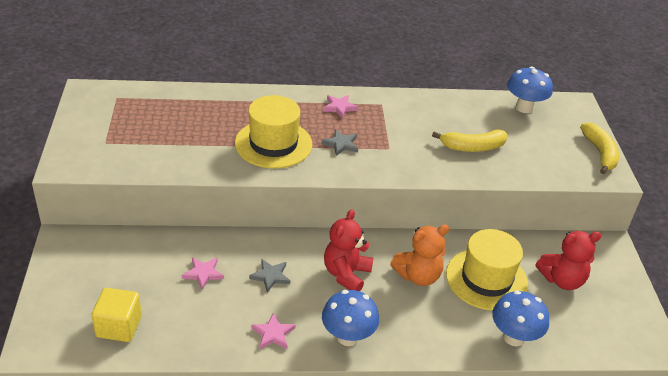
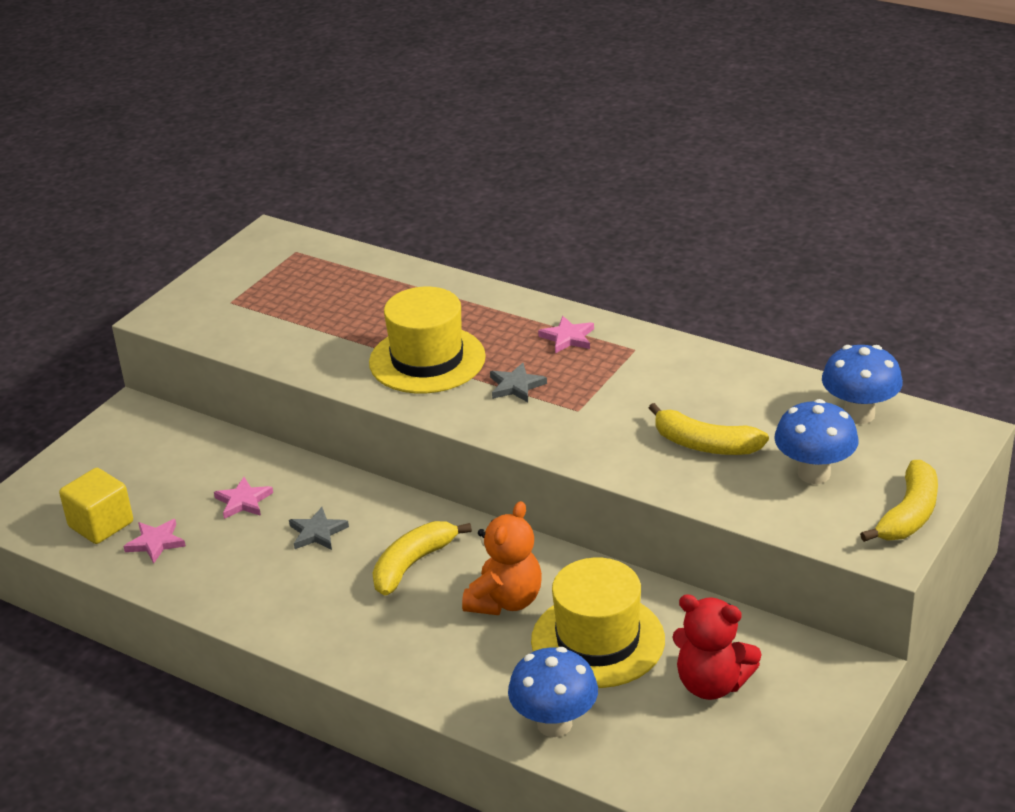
camera: 40 degrees right, 5 degrees down
pink star [251,313,296,349] -> pink star moved to [123,519,186,564]
blue mushroom [322,290,379,346] -> blue mushroom moved to [774,399,859,484]
red teddy bear [324,209,373,291] -> yellow banana [372,521,472,596]
orange teddy bear [390,225,449,286] -> orange teddy bear turned 75 degrees counterclockwise [462,501,542,615]

